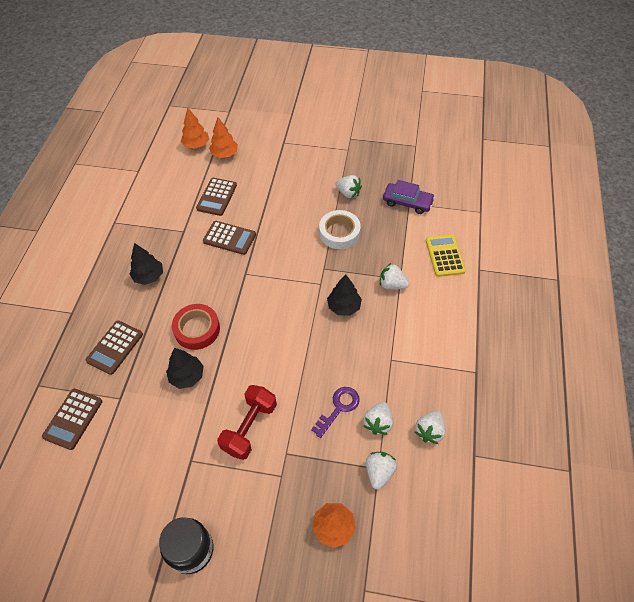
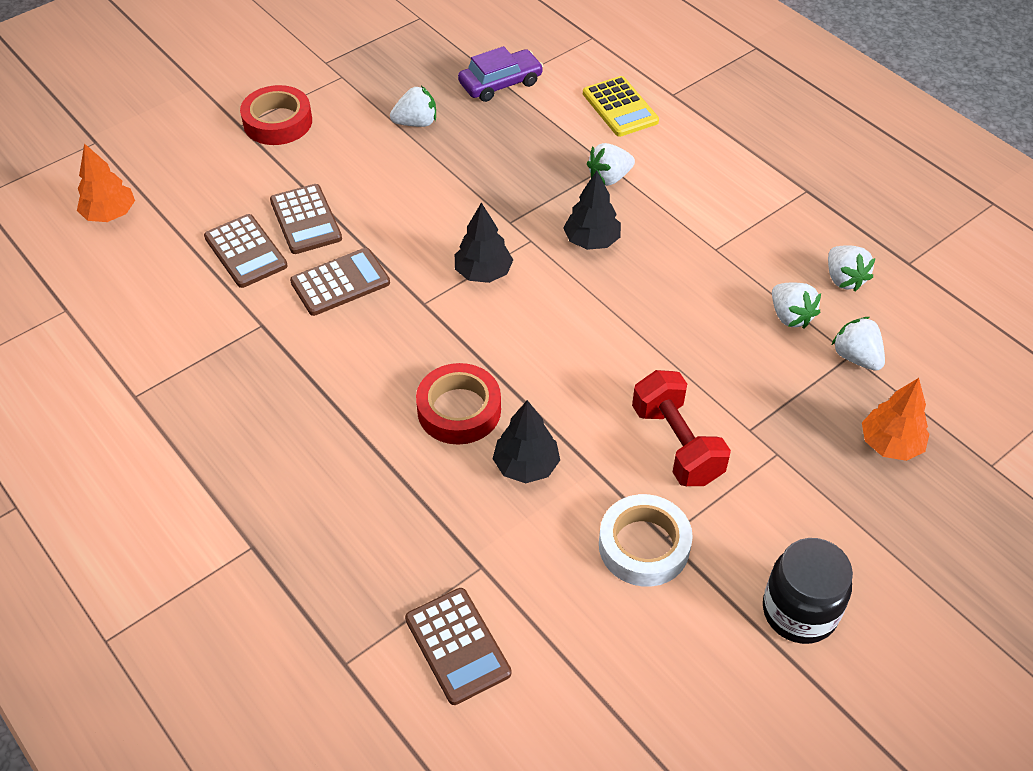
camera: 50 degrees left, 5 degrees down
brown calculator [86,320,143,375] -> brown calculator moved to [270,184,342,254]
black tree [129,243,163,285] -> black tree moved to [455,203,513,283]
orange tree [209,118,238,158] -> none
purple key [311,387,360,438] -> none
white tape [319,210,361,249] -> white tape moved to [599,494,693,587]
yellow calculator [426,234,466,277] -> yellow calculator turned 150 degrees counterclockwise [583,76,659,137]
none -> red tape [240,85,312,145]

